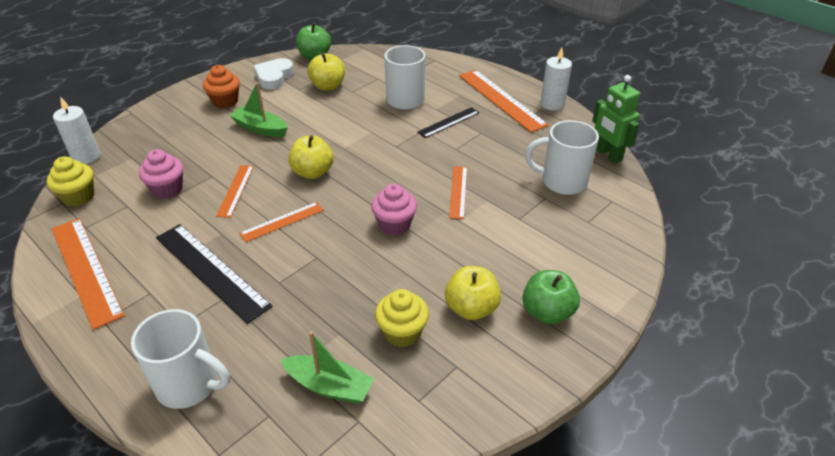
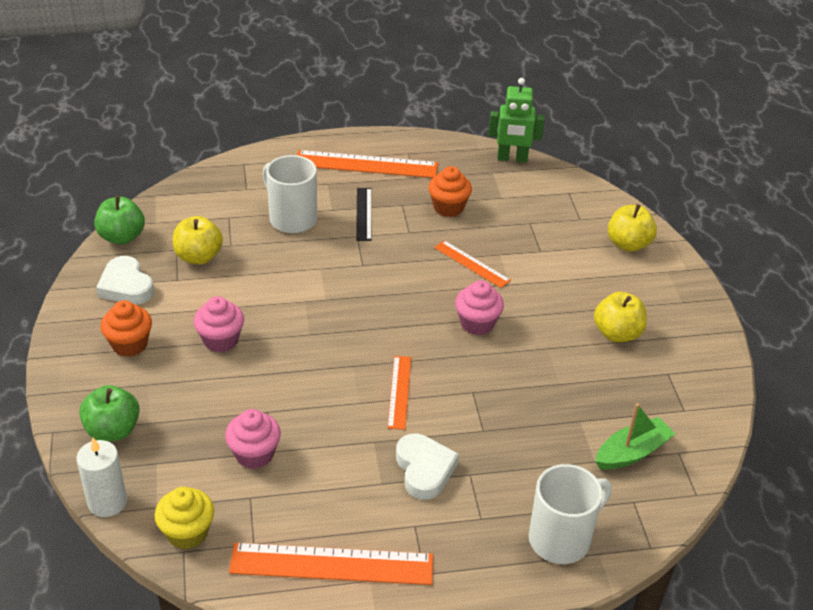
camera: 55 degrees left, 0 degrees up
black ruler [156,224,272,324] -> white heart [396,434,459,500]
orange ruler [216,165,254,218] -> none
green boat [229,82,288,137] -> pink cupcake [194,296,244,352]
yellow apple [288,135,333,179] -> yellow apple moved to [608,204,657,252]
yellow cupcake [375,289,429,347] -> none
green apple [523,270,580,324] -> green apple moved to [79,385,140,442]
white mug [525,120,599,195] -> none
white candle [540,47,572,111] -> none
none -> orange cupcake [428,166,472,217]

